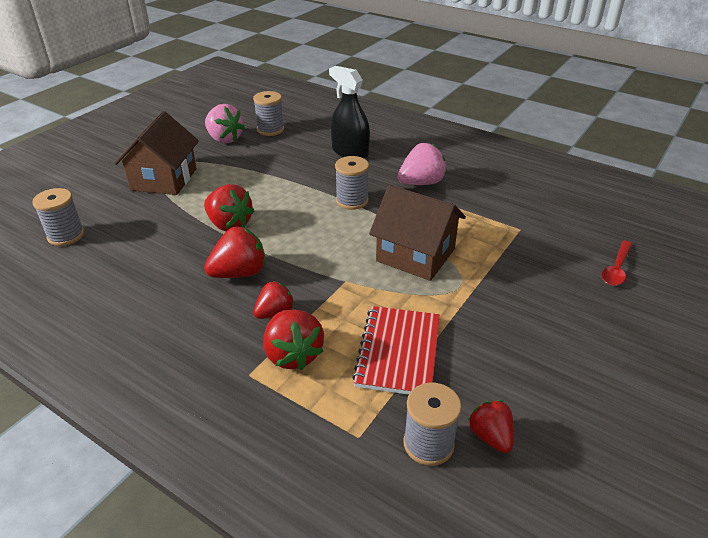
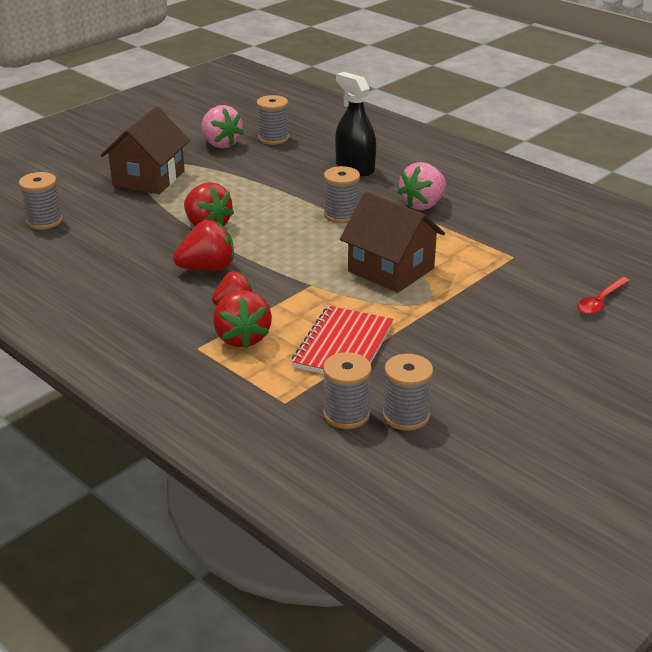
camera: 10 degrees right, 5 degrees down
pink strawberry [398,143,447,185] -> pink strawberry turned 150 degrees clockwise [397,162,446,210]
red strawberry [468,400,514,453] -> grey spool [383,354,433,431]

